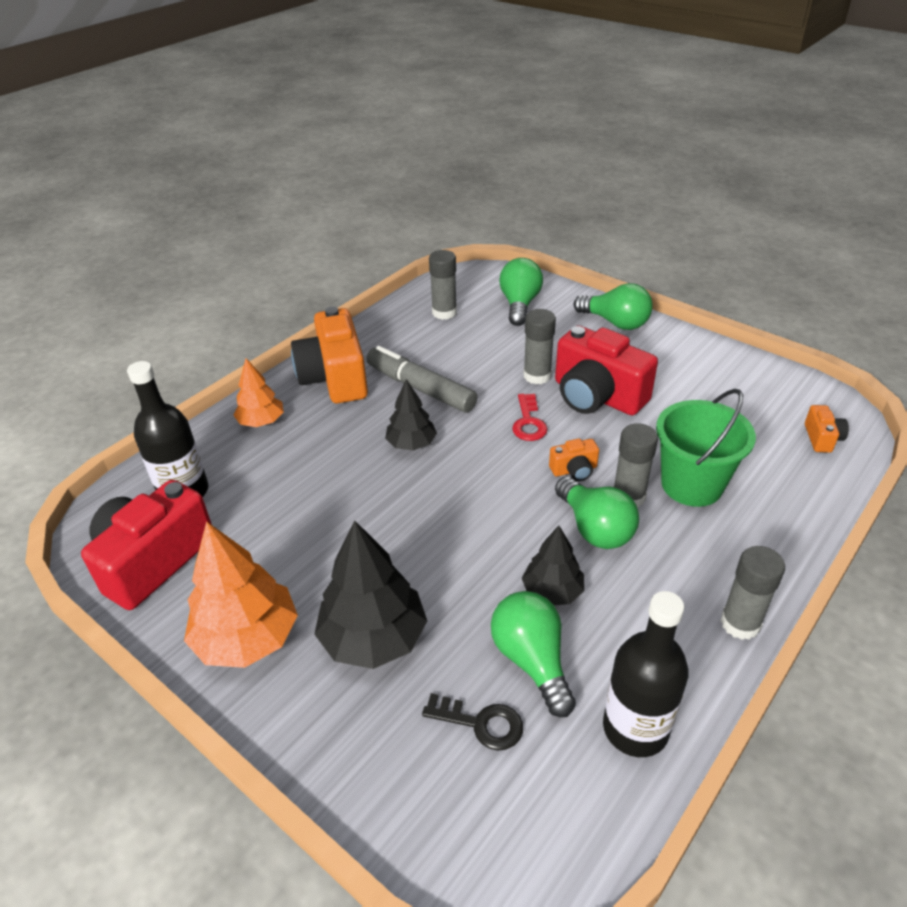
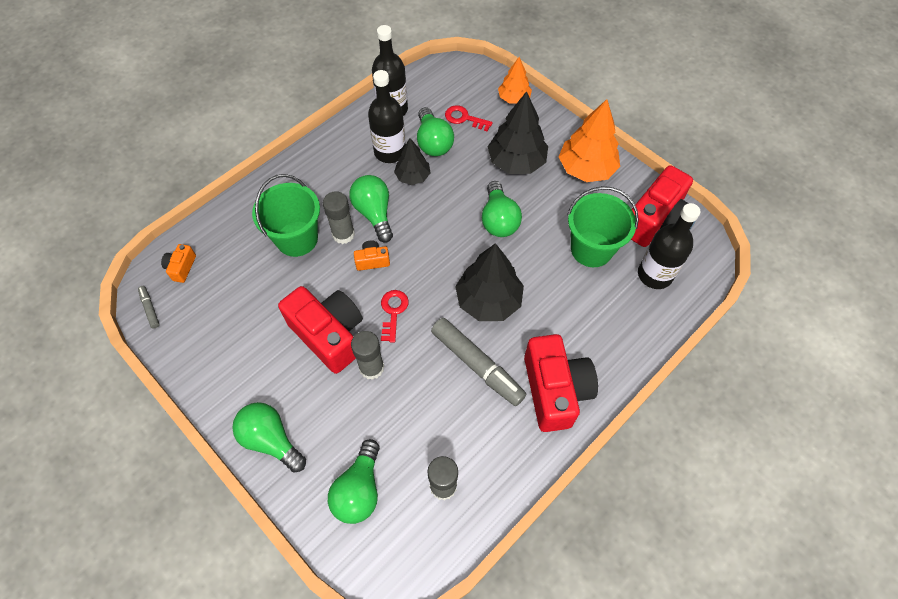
camera: 175 degrees left, 20 degrees up
orange tree [233,358,284,427] -> orange tree moved to [498,57,532,104]
orange camera [291,306,368,403] -> red camera [524,334,598,432]
black tree [385,379,437,451] -> black tree [455,243,524,321], size x1.68
black key [422,693,523,751] -> red key [445,105,493,132]
grey glue stick [720,546,785,640] -> none
none -> grey marker [138,286,160,329]
none -> black bottle [368,70,406,163]
none -> green light bulb [482,181,522,237]
none -> green bucket [567,186,639,267]

